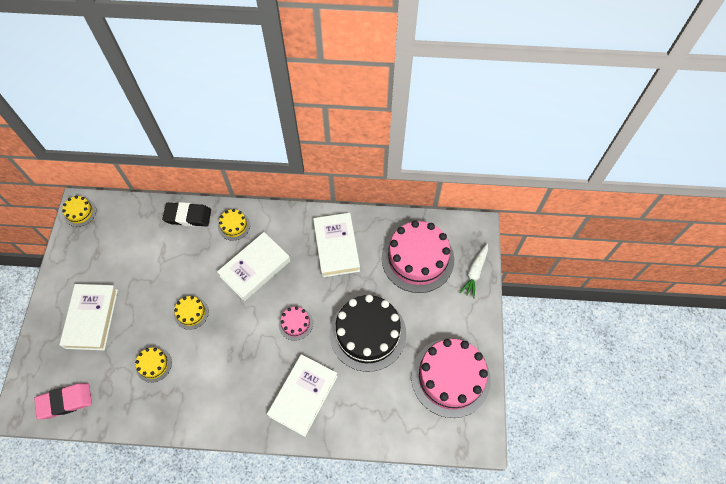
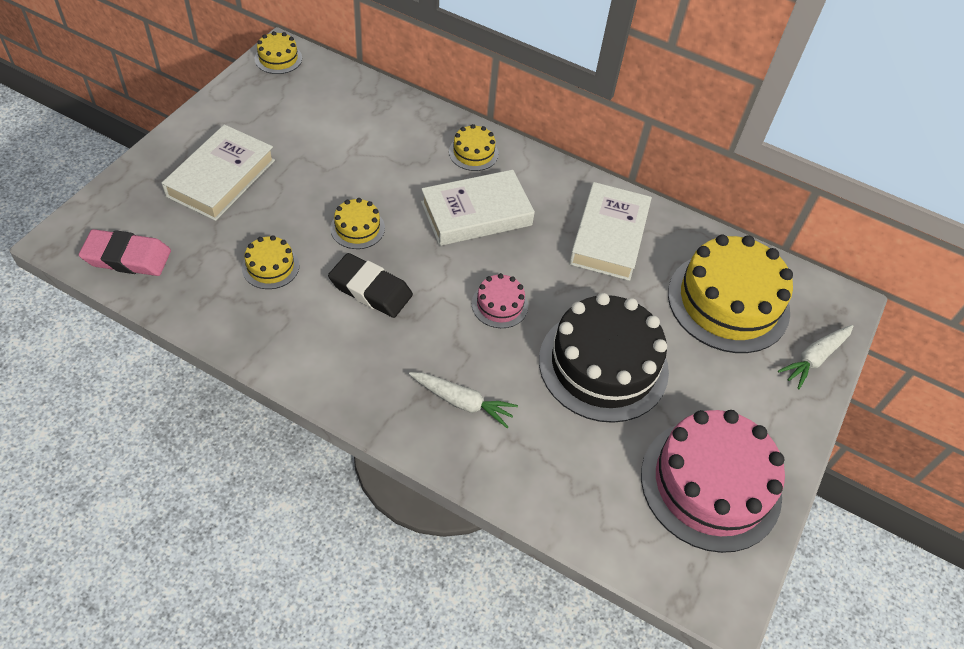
camera: 20 degrees right, 10 degrees down
black eraser [162,202,211,227] -> black eraser moved to [328,253,413,318]
white book [267,354,338,437] -> white carrot [409,372,518,428]
pink cake [382,220,454,293] -> yellow cake [668,235,793,353]

